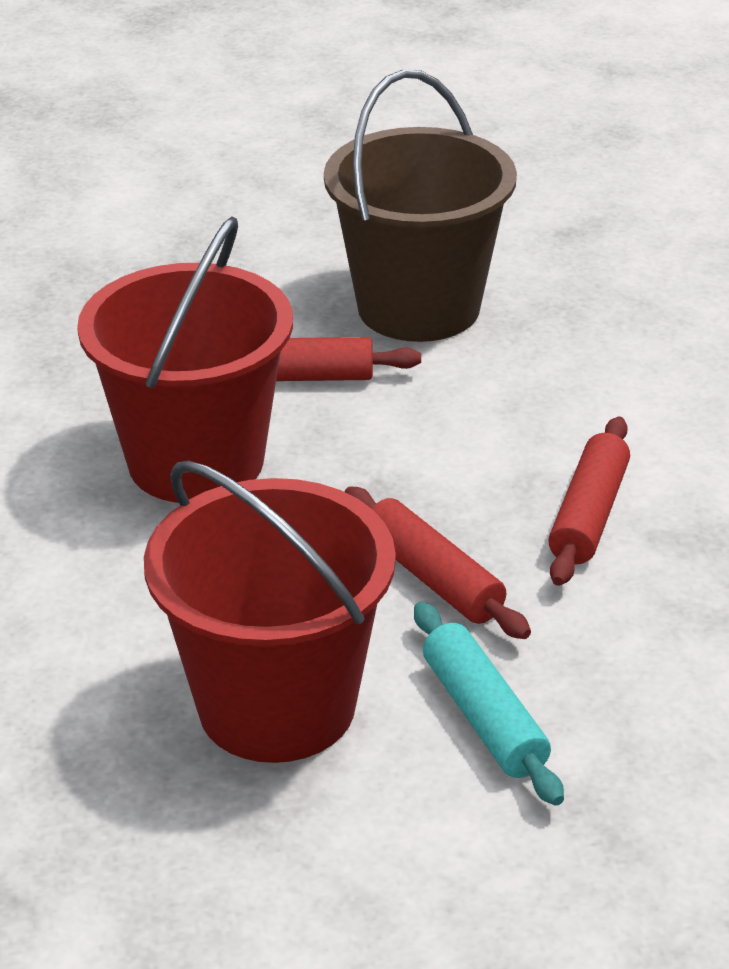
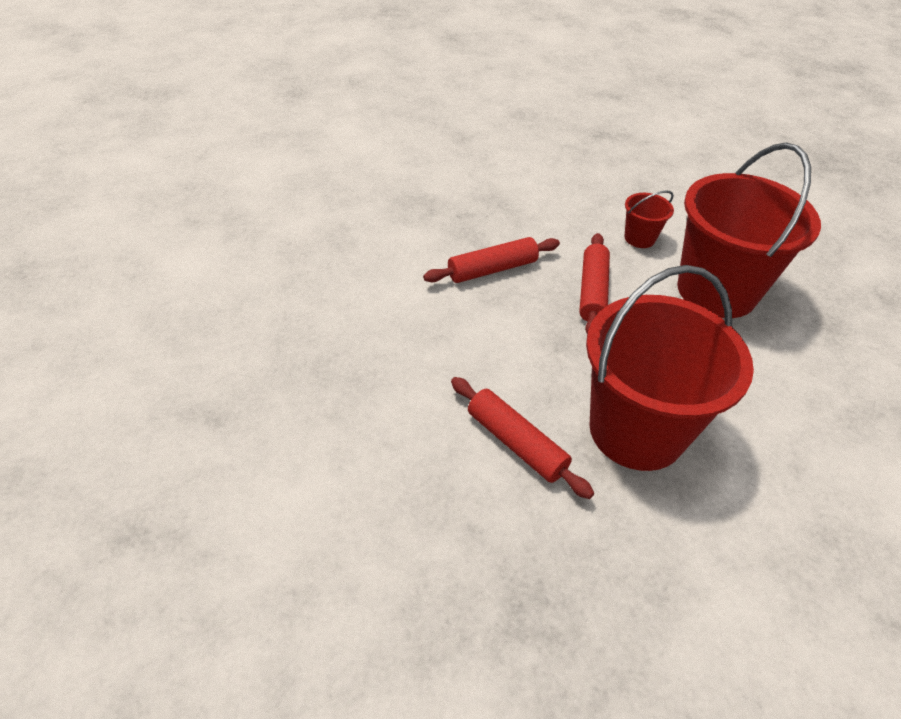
camera: 135 degrees left, 10 degrees up
brown bucket [324,70,517,342] -> none
turquoise rolling pin [414,602,564,806] -> red bucket [624,190,674,248]

